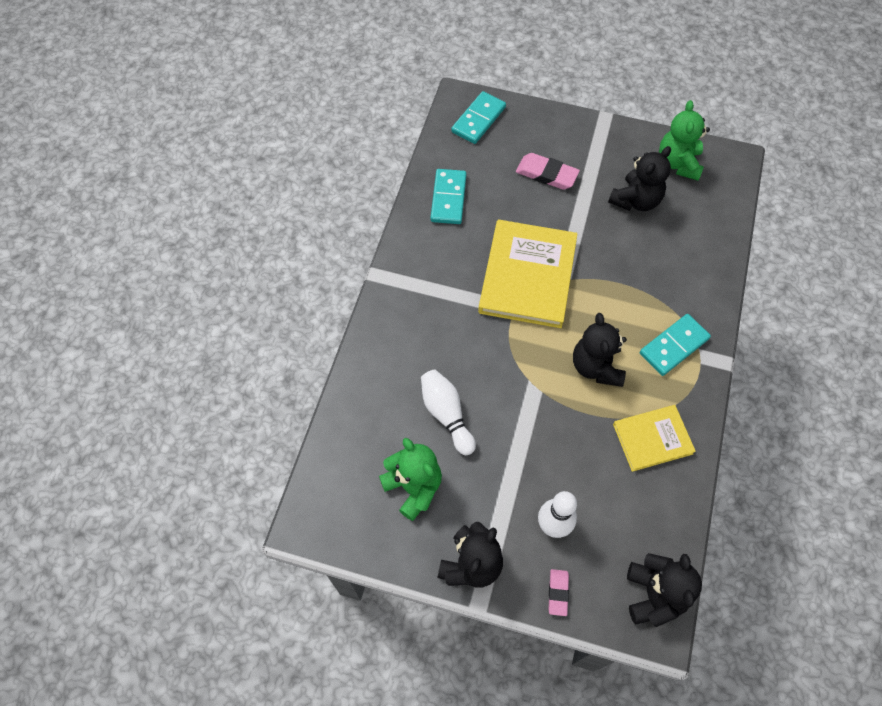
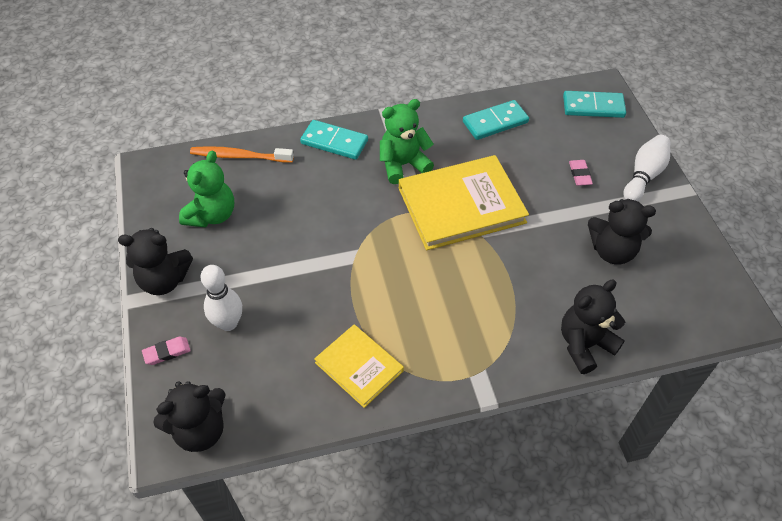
camera: 60 degrees right, 10 degrees down
white bowling pin [421,369,476,455] -> white bowling pin moved to [623,135,670,201]
pink eraser [516,153,580,190] -> pink eraser [569,160,593,186], size x0.60
black teddy bear [573,313,627,387] -> black teddy bear moved to [561,280,625,374]
turquoise domino [640,314,711,376] -> turquoise domino moved to [300,120,368,160]
green teddy bear [659,100,710,181] -> green teddy bear moved to [380,99,434,184]
none -> orange toothbrush [190,146,294,163]

